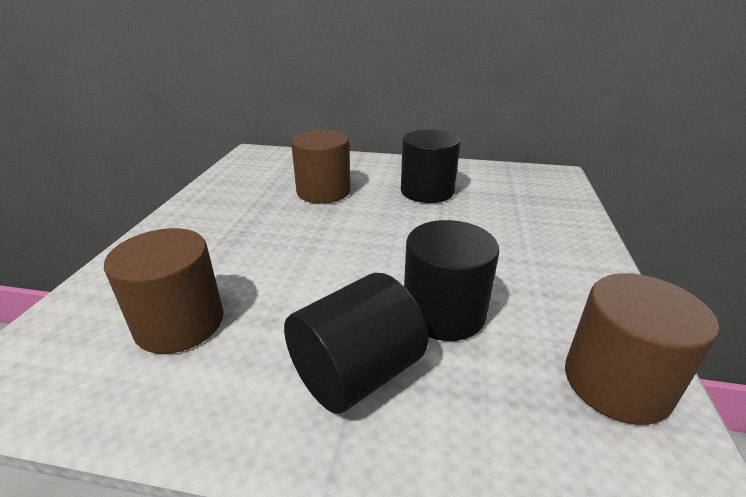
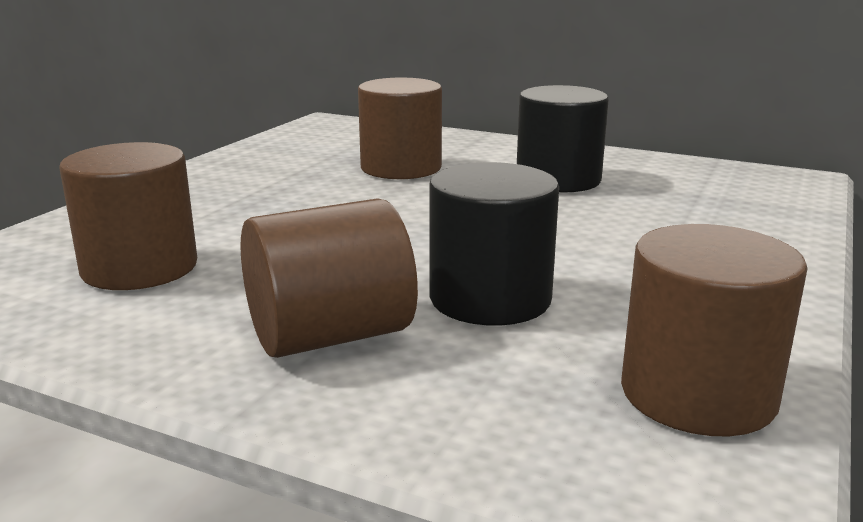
camera: 15 degrees right, 10 degrees down
black cylinder [284,273,428,414] -> brown cylinder [241,198,418,358]

